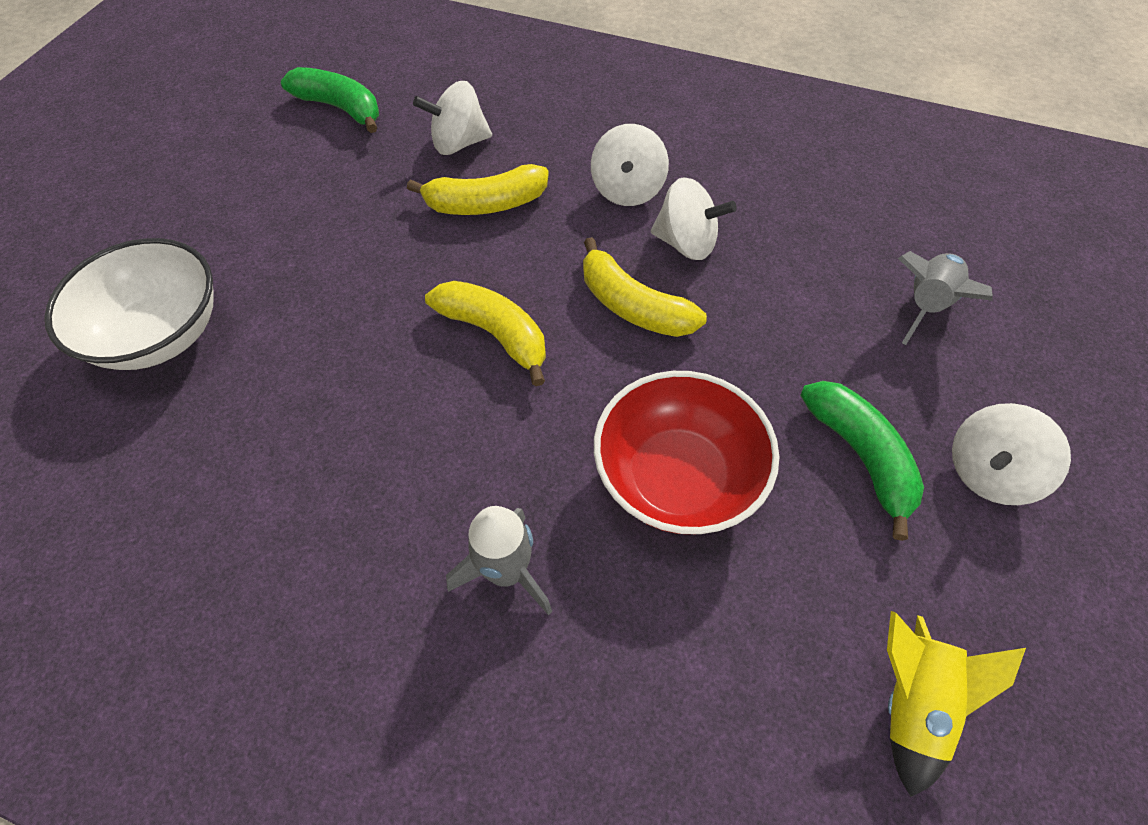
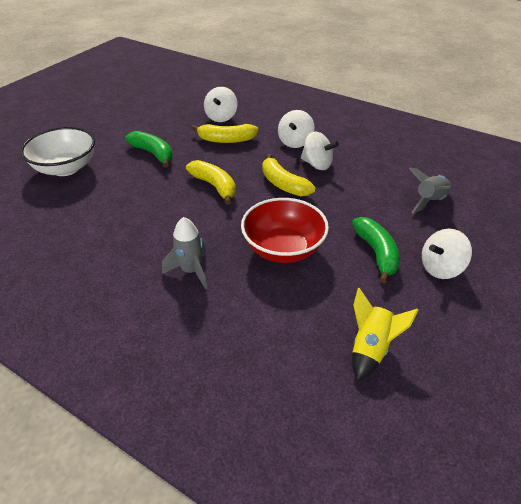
camera: 10 degrees right, 15 degrees down
green banana [281,67,379,133] -> green banana moved to [125,131,173,167]
white spinning top [413,81,492,155] -> white spinning top turned 75 degrees counterclockwise [204,87,237,122]

